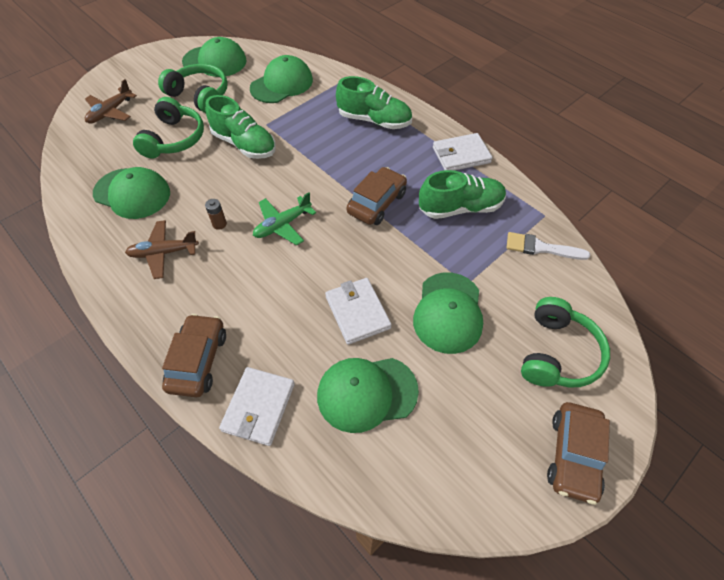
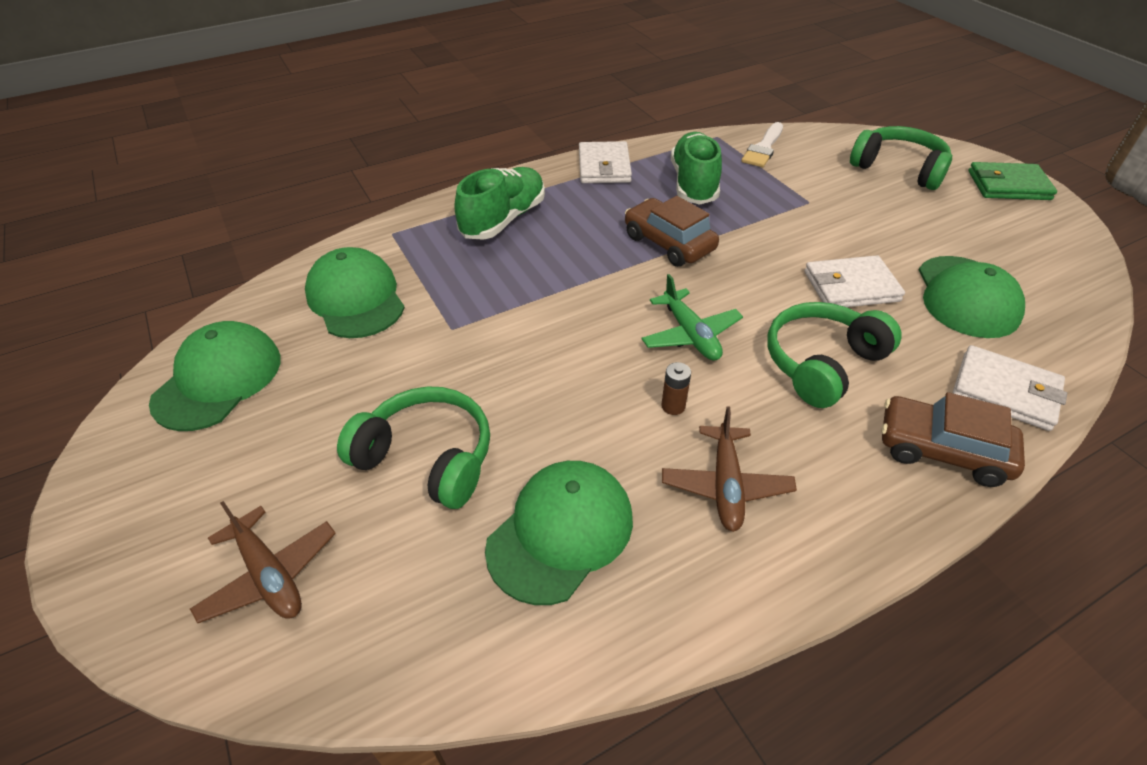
camera: 75 degrees left, 10 degrees down
green headphones [158,64,228,113] -> green headphones moved to [767,302,902,408]
green shoe [205,95,276,159] -> none
green cap [413,272,483,354] -> none
brown car [547,402,610,505] -> green wallet [968,162,1057,200]

